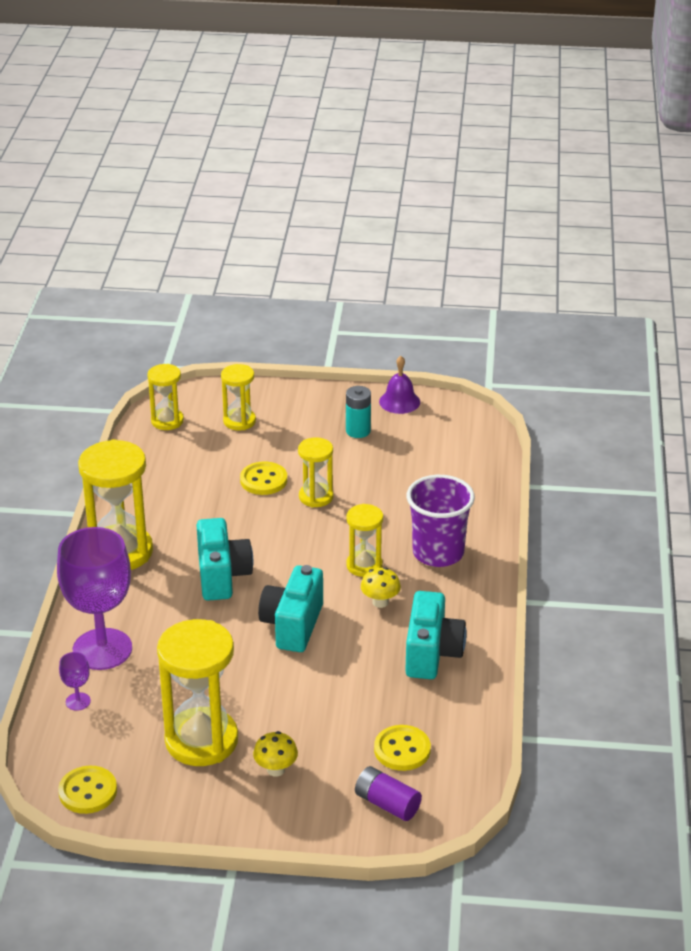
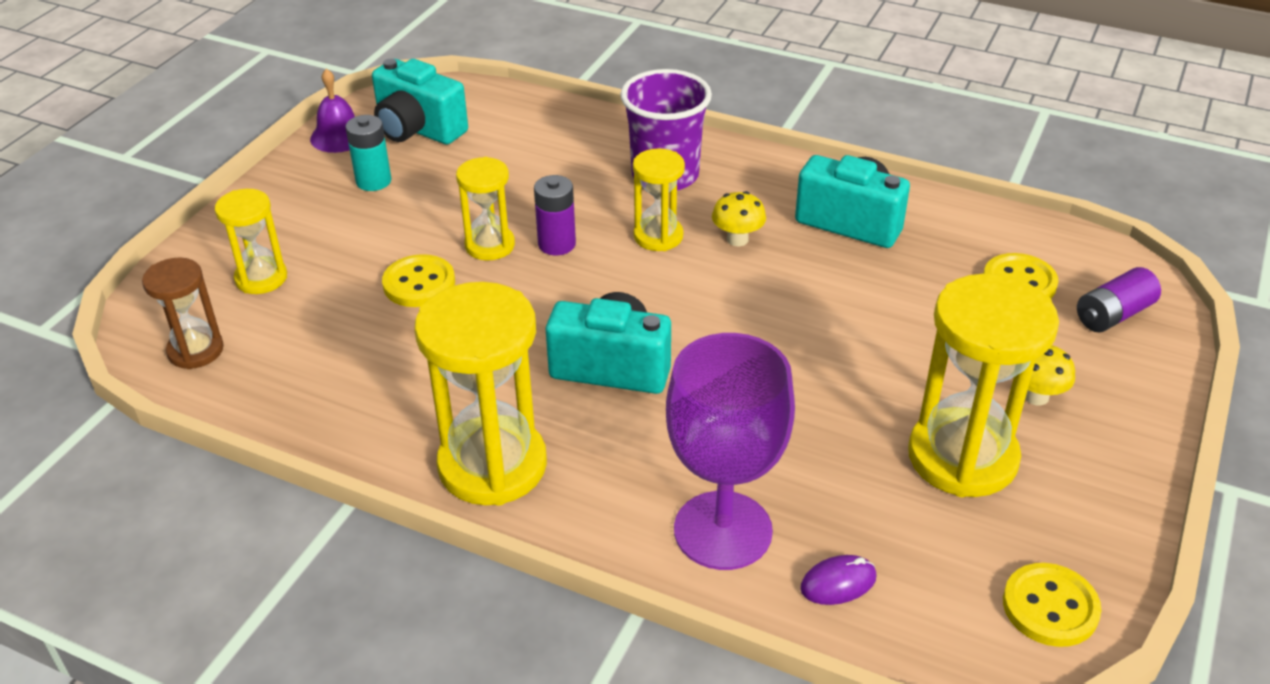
camera: 70 degrees left, 5 degrees up
purple goblet [59,652,91,711] -> purple mouse [800,555,876,605]
yellow hourglass [147,364,184,430] -> brown hourglass [142,257,224,369]
turquoise camera [258,565,323,652] -> turquoise camera moved to [372,59,468,145]
none -> purple battery [534,175,576,255]

